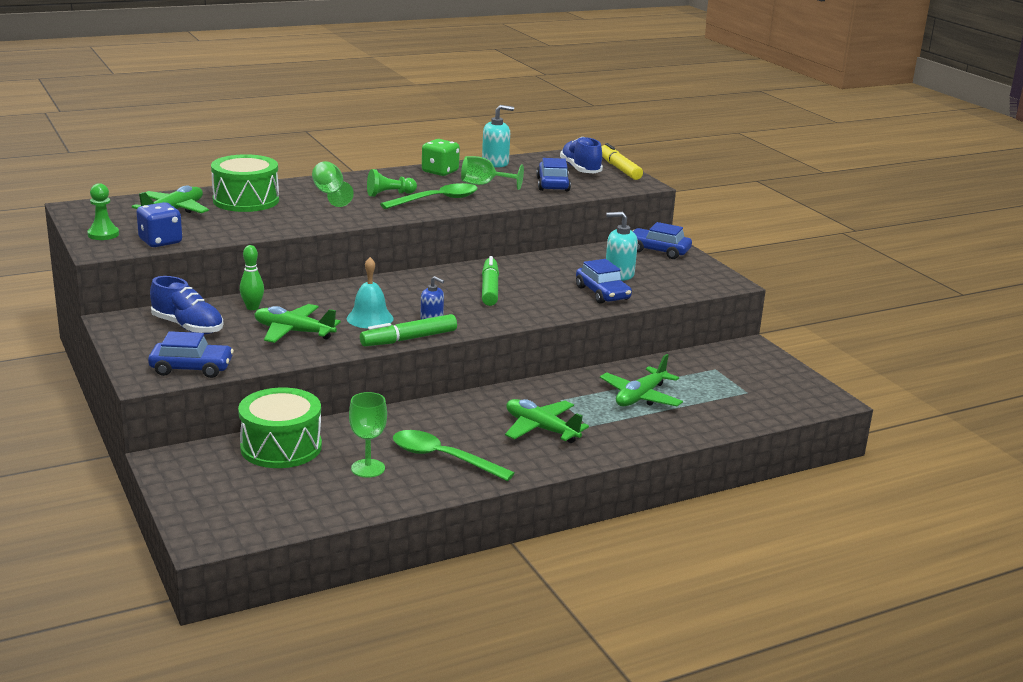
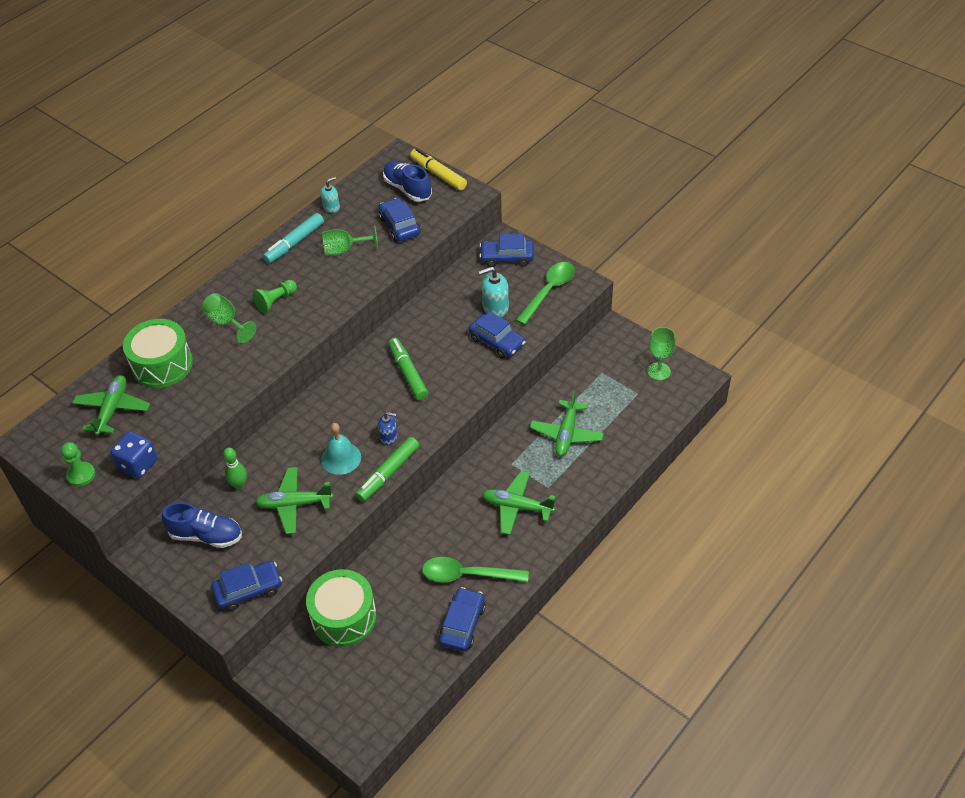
camera: 20 degrees left, 25 degrees up
green goblet [349,392,387,478] -> green goblet moved to [647,327,676,380]
green spoon [380,183,478,209] -> green spoon moved to [516,262,575,325]
green dice [422,139,460,176] -> turquoise marker [263,213,324,263]
turquoise soap dispenser [482,105,514,168] -> turquoise soap dispenser [320,177,340,213], size x0.64
none -> blue car [439,587,486,651]

